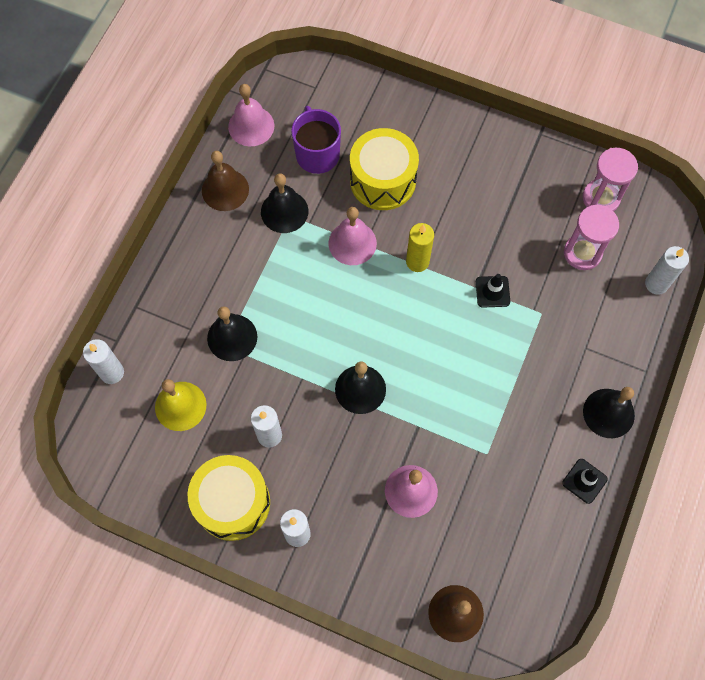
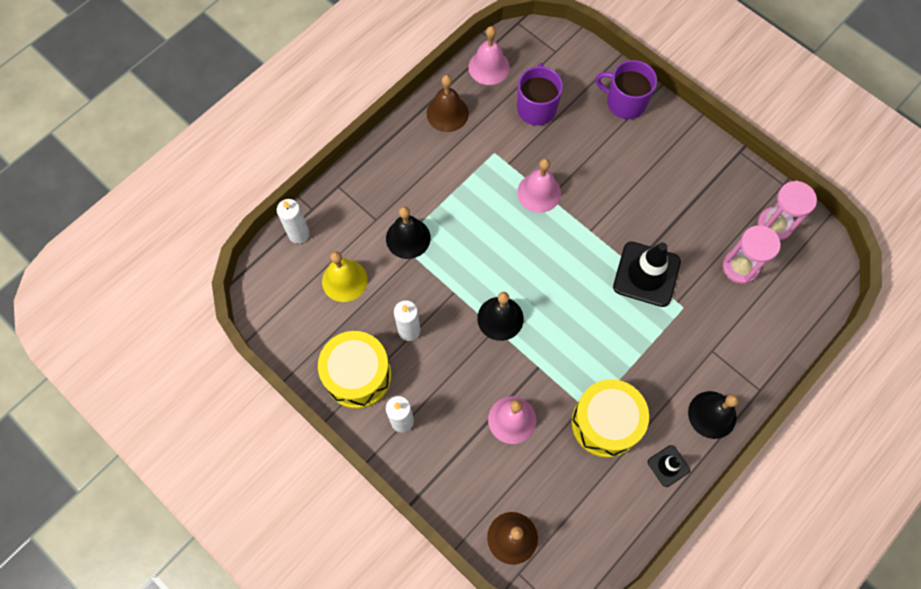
camera: 20 degrees right, 0 degrees up
black bell [261,173,308,233] -> none
yellow drum [350,128,419,210] -> yellow drum moved to [572,379,649,458]
yellow candle [406,223,434,272] -> none
black traffic cone [476,274,510,308] -> black traffic cone [613,242,681,307], size x1.93
white candle [645,246,689,295] -> none
none -> purple mug [596,60,657,119]

